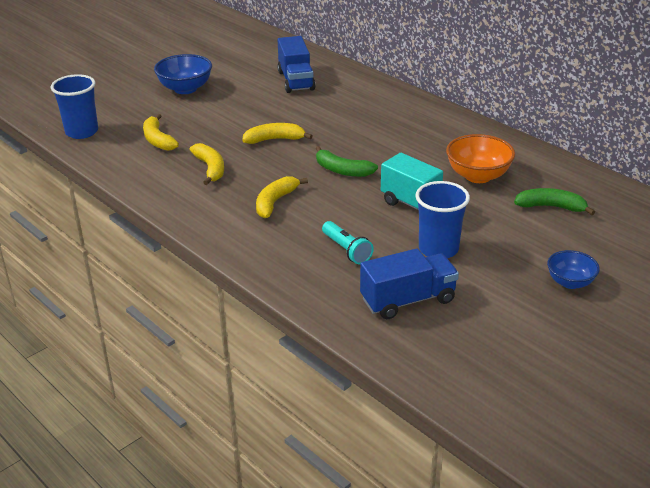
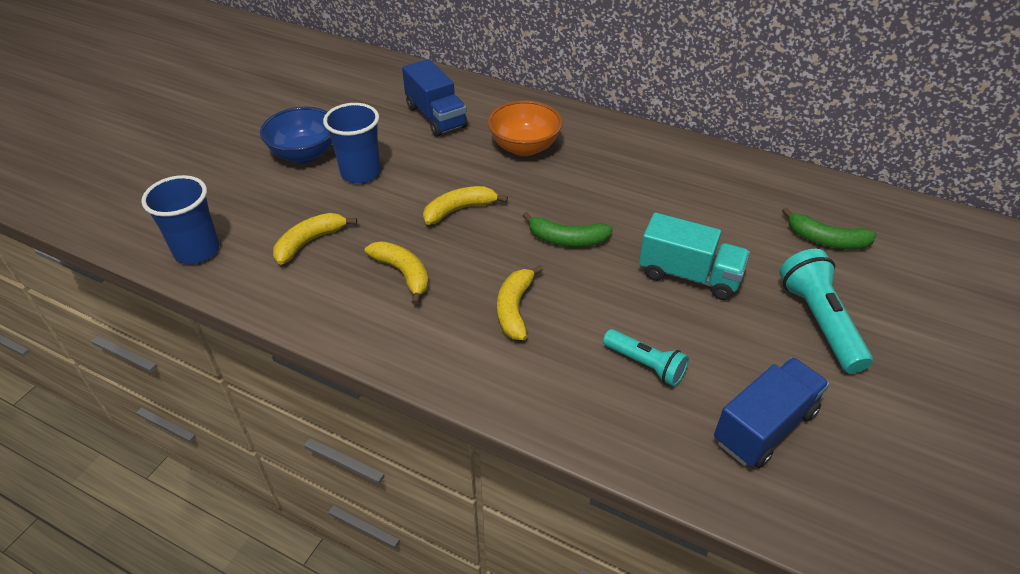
camera: 20 degrees left, 10 degrees up
yellow banana [143,114,179,151] -> yellow banana turned 90 degrees clockwise [273,213,357,265]
blue cup [415,181,470,258] -> blue cup moved to [323,103,381,184]
orange bowl [446,134,515,183] -> orange bowl moved to [488,100,562,156]
green banana [514,188,595,215] -> green banana turned 150 degrees counterclockwise [782,207,877,249]
blue bowl [547,250,600,289] -> none
none -> turquoise flashlight [779,249,873,374]

